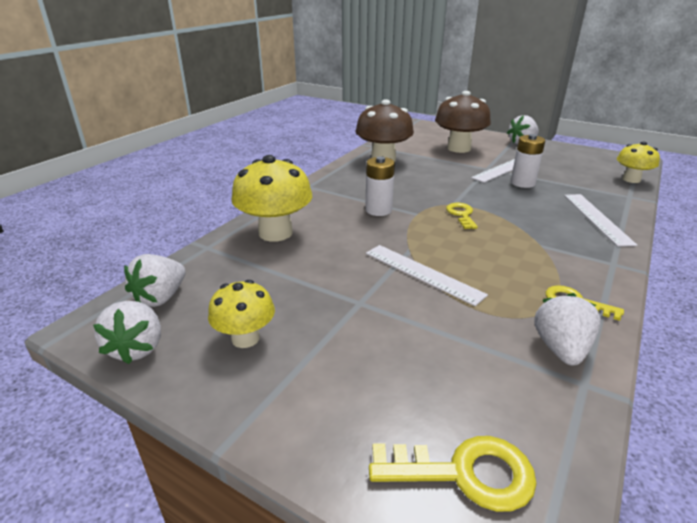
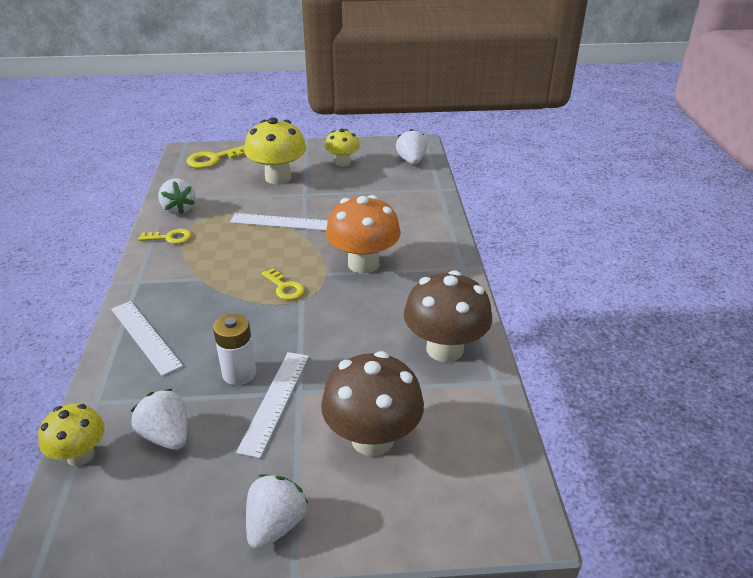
camera: 145 degrees right, 5 degrees up
white strawberry [93,301,161,364] -> white strawberry moved to [131,388,187,450]
yellow mushroom [232,155,312,242] -> yellow mushroom moved to [244,117,306,184]
white battery [365,156,395,216] -> orange mushroom [326,195,401,273]

